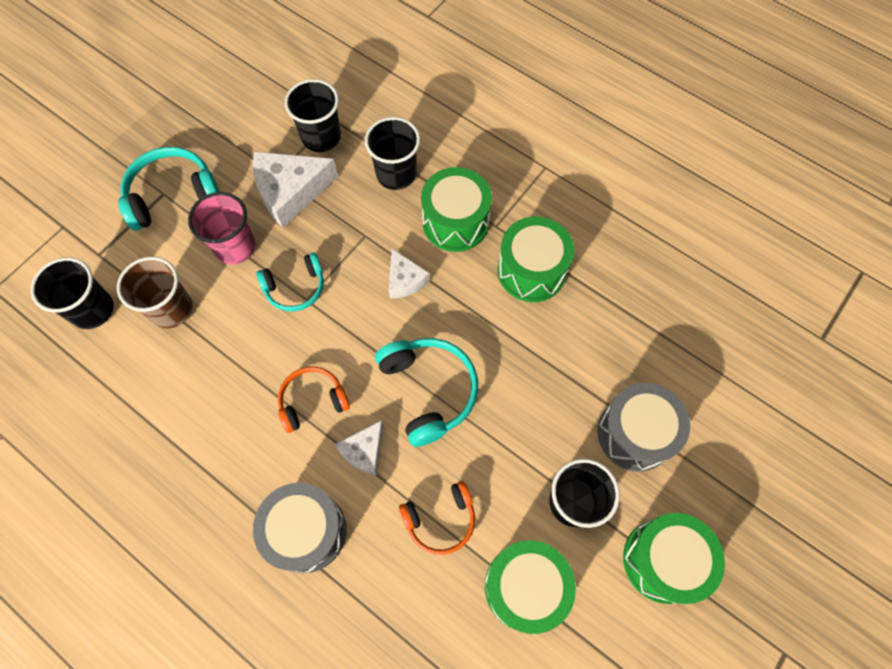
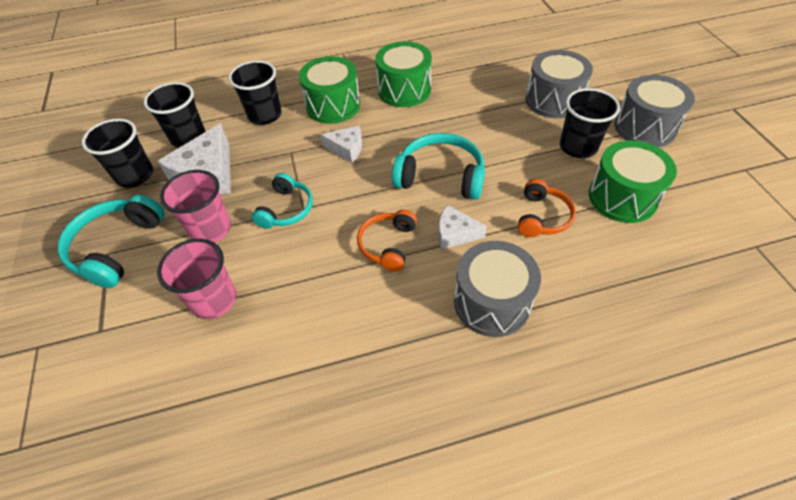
camera: 50 degrees left, 15 degrees down
black cup [31,257,114,329] -> black cup moved to [82,119,153,188]
brown cup [117,257,193,328] -> pink cup [157,239,236,319]
white cheese [335,420,384,475] -> white cheese turned 120 degrees clockwise [438,205,487,250]
green drum [623,513,725,604] -> grey drum [614,75,695,147]

